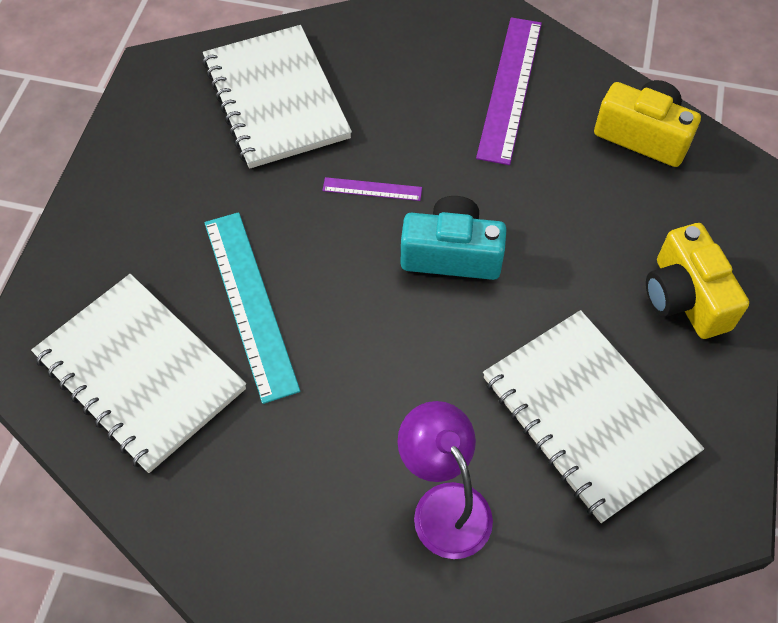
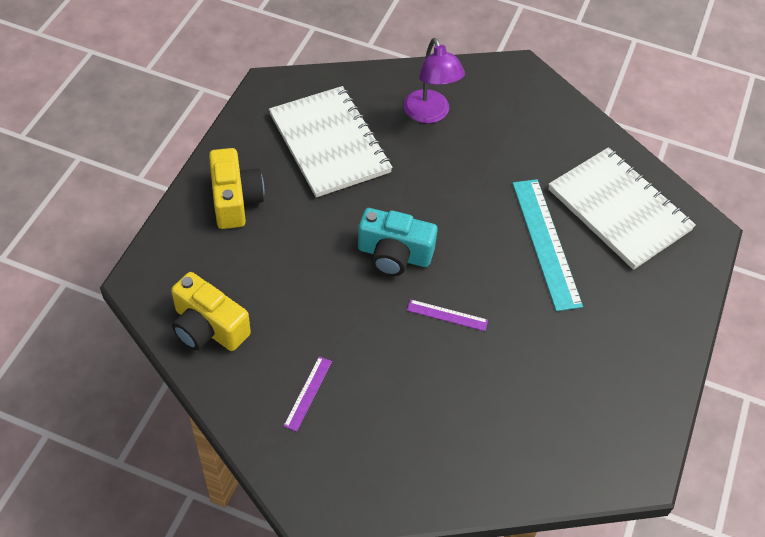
camera: 175 degrees left, 5 degrees down
white notebook [202,25,352,169] -> none
purple ruler [476,17,542,165] -> purple ruler [283,356,332,432], size x0.48

